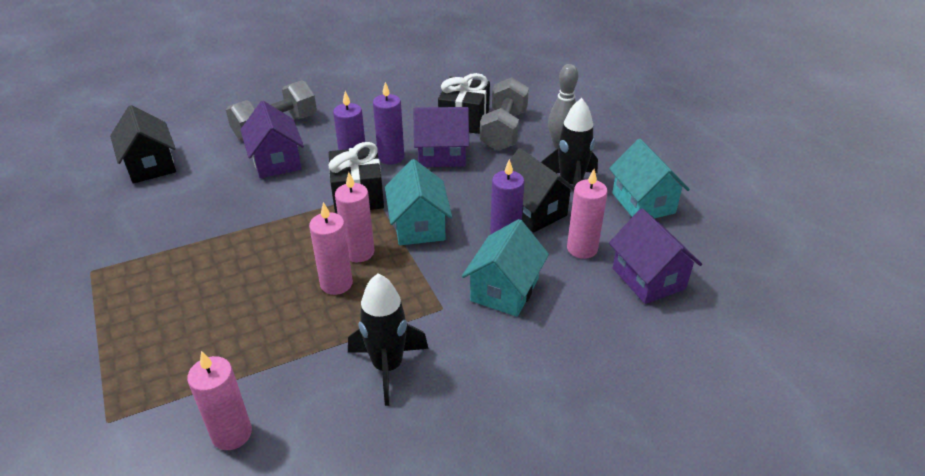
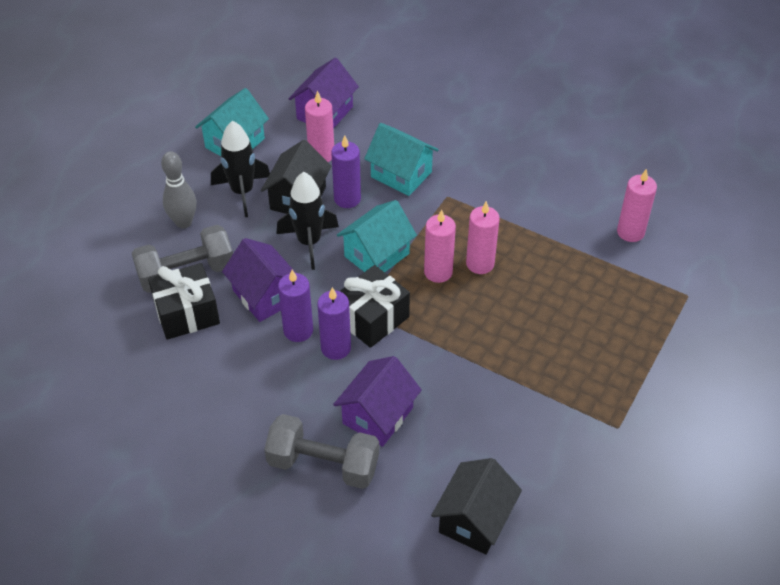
camera: 125 degrees left, 10 degrees up
black rocket [348,274,429,406] -> black rocket moved to [276,172,339,270]
turquoise house [462,219,549,317] -> turquoise house turned 45 degrees clockwise [364,123,439,196]

